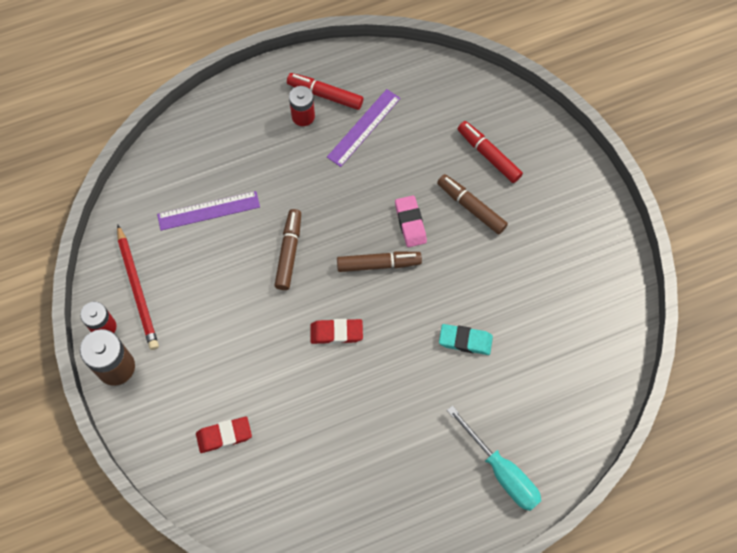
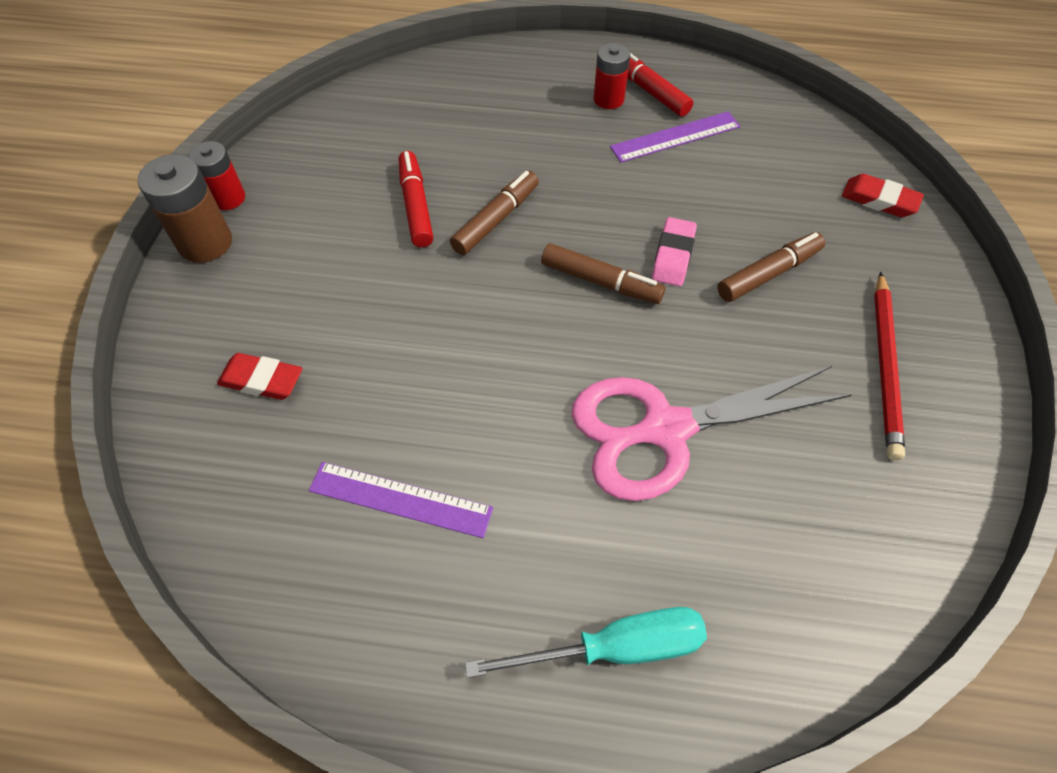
camera: 30 degrees right, 10 degrees down
red pencil [117,224,159,350] -> red pencil moved to [874,272,905,461]
purple ruler [157,191,260,231] -> purple ruler moved to [309,462,493,538]
red eraser [310,319,363,344] -> red eraser moved to [842,174,924,217]
brown marker [437,174,508,234] -> brown marker turned 75 degrees clockwise [717,232,825,302]
turquoise eraser [439,324,493,355] -> pink scissors [572,366,852,501]
turquoise screwdriver [447,406,541,511] -> turquoise screwdriver turned 90 degrees counterclockwise [465,607,707,678]
red marker [458,121,523,183] -> red marker moved to [398,151,433,247]

